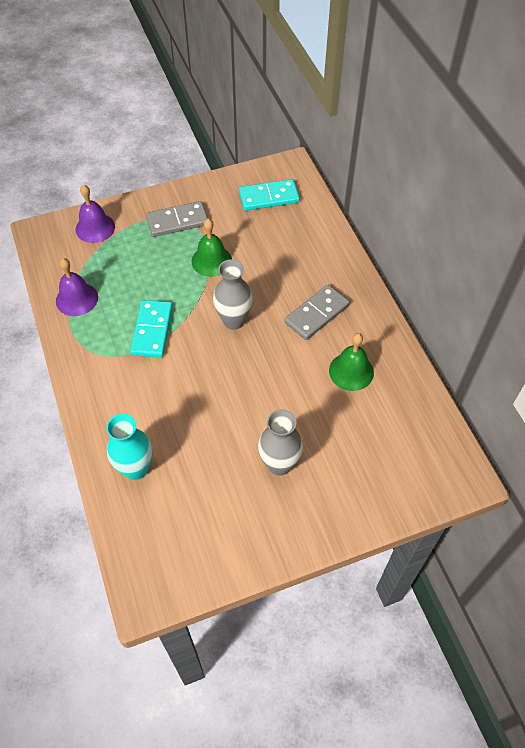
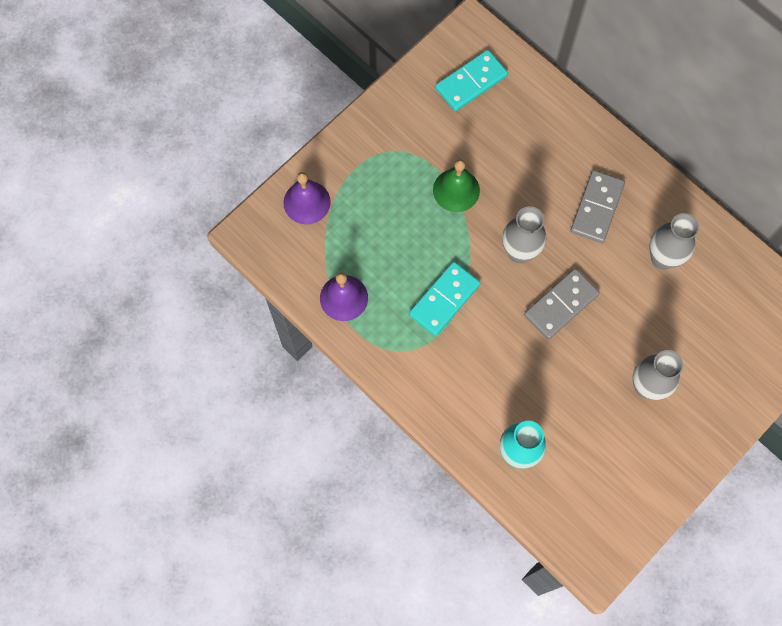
camera: 25 degrees left, 15 degrees up
turquoise domino [130,300,173,358] -> turquoise domino turned 60 degrees clockwise [409,262,480,336]
grey domino [146,201,208,237] -> grey domino moved to [524,268,600,339]
green bell [329,333,374,391] -> grey vase [650,213,699,270]

